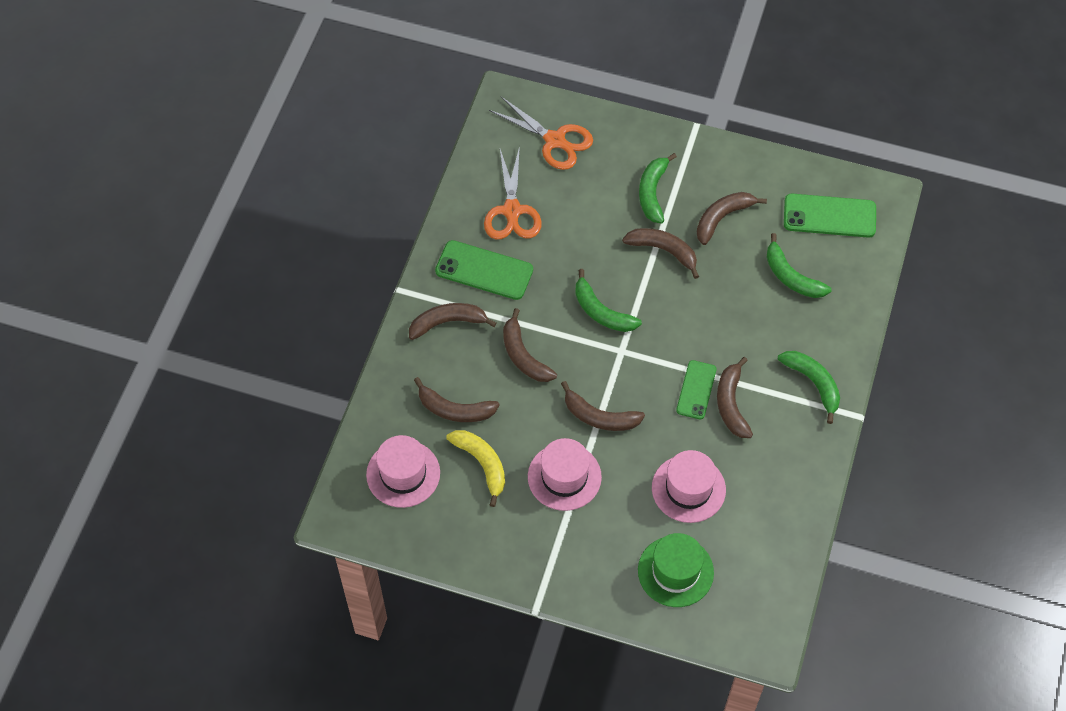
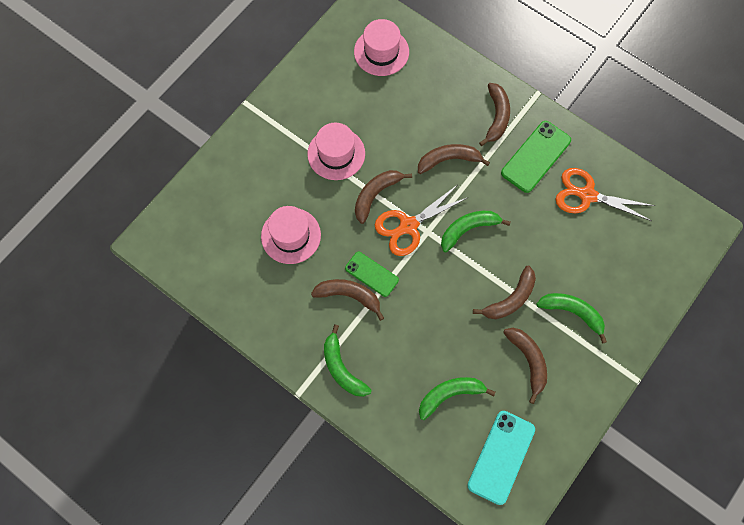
camera: 110 degrees right, 10 degrees up
brown banana [414,377,499,422] -> none
yellow banana [446,430,505,507] -> none
orange scissors [489,97,593,170] -> orange scissors moved to [375,185,469,256]
green hat [638,533,714,607] -> none
green banana [778,351,840,424] -> green banana turned 75 degrees clockwise [324,324,371,397]
green phone [784,194,876,238] -> turquoise phone [467,411,535,505]

